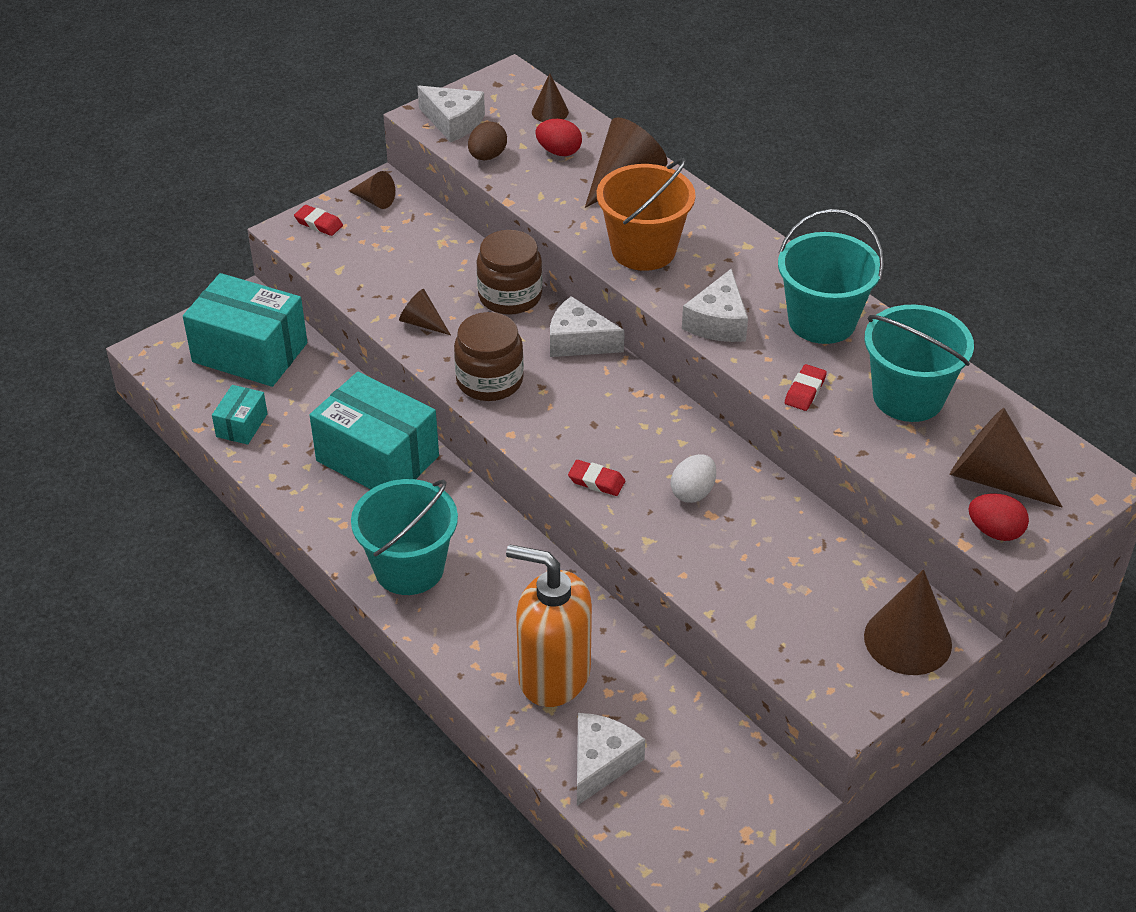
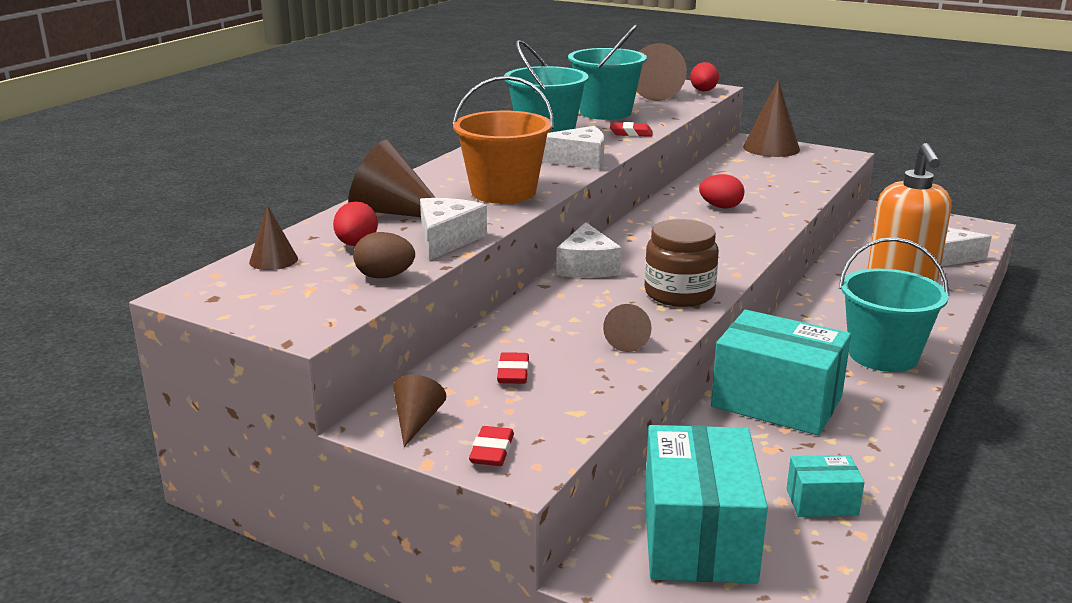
camera: 110 degrees left, 20 degrees down
turquoise box [310,372,439,489] -> turquoise box turned 75 degrees counterclockwise [711,310,851,436]
white cheese [417,86,485,142] -> white cheese moved to [420,198,487,260]
brown jar [476,230,542,315] -> none
red eraser [568,460,625,496] -> red eraser moved to [497,352,529,384]
white egg [671,454,716,503] -> red egg [699,174,744,209]

